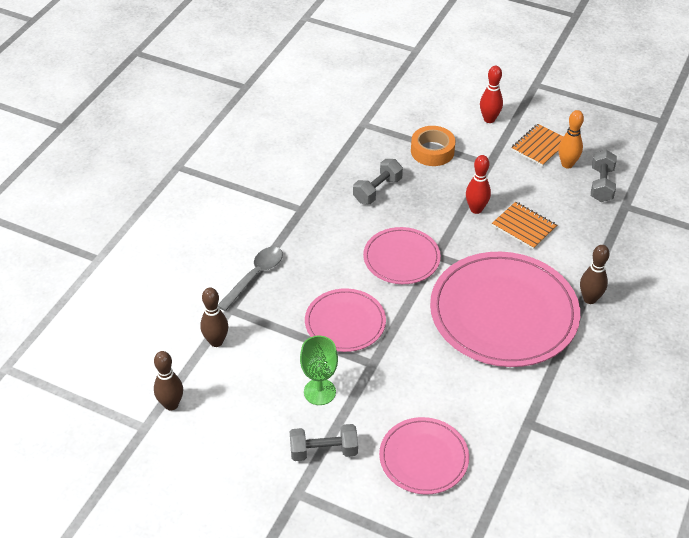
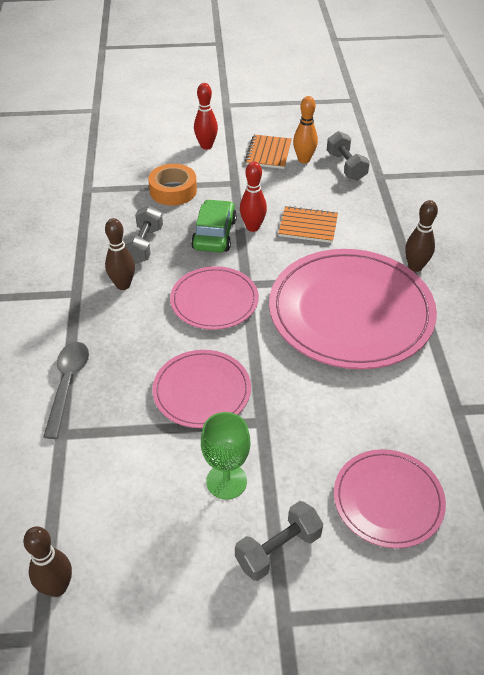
camera: 30 degrees left, 0 degrees up
brown bowling pin [200,288,228,347] -> brown bowling pin moved to [105,218,135,290]
none -> green car [191,199,237,252]

